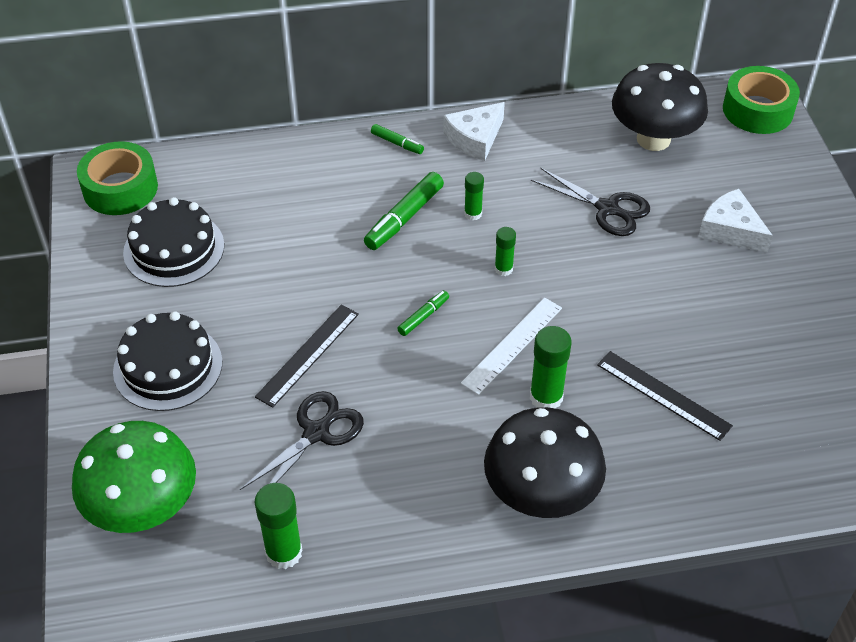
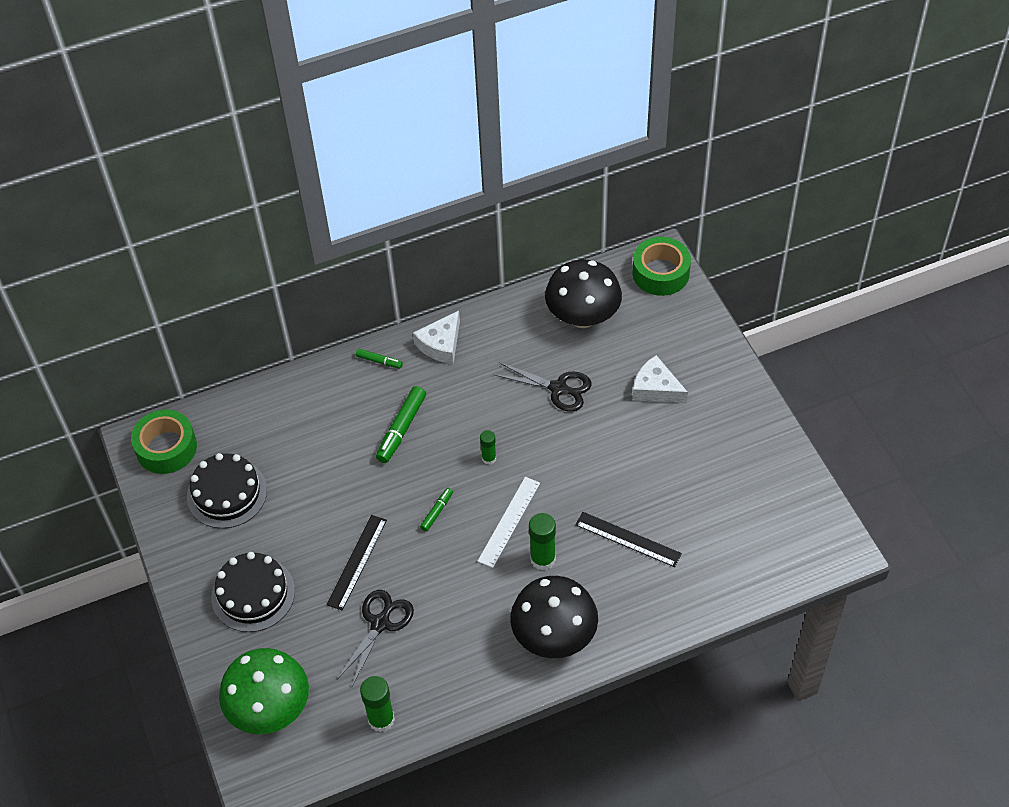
camera: 10 degrees left, 5 degrees up
green glue stick [464,172,484,220] -> none

